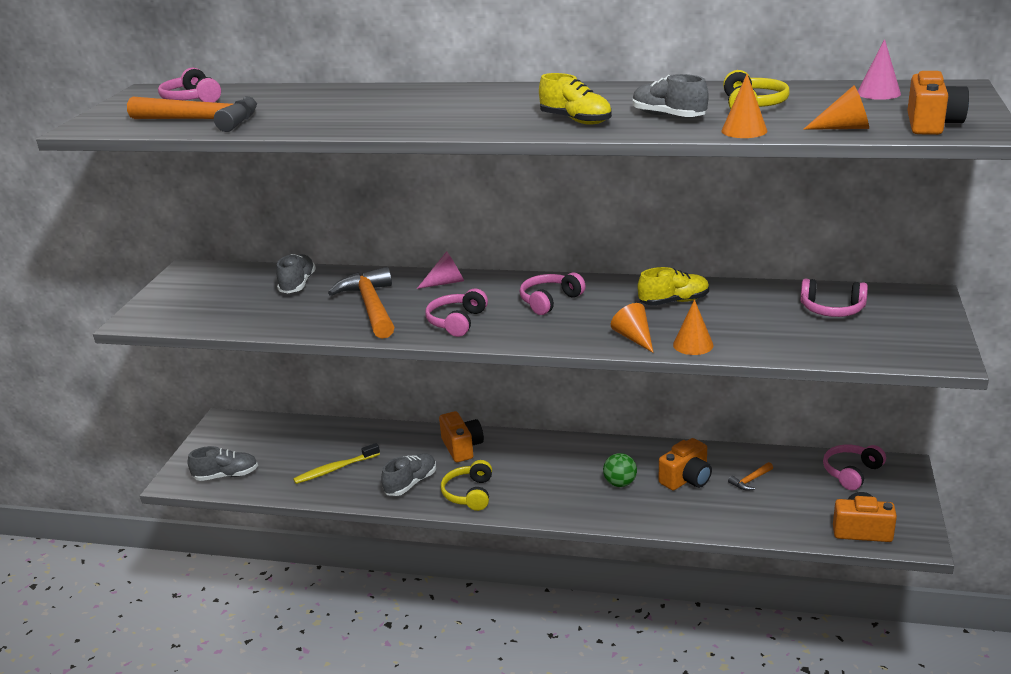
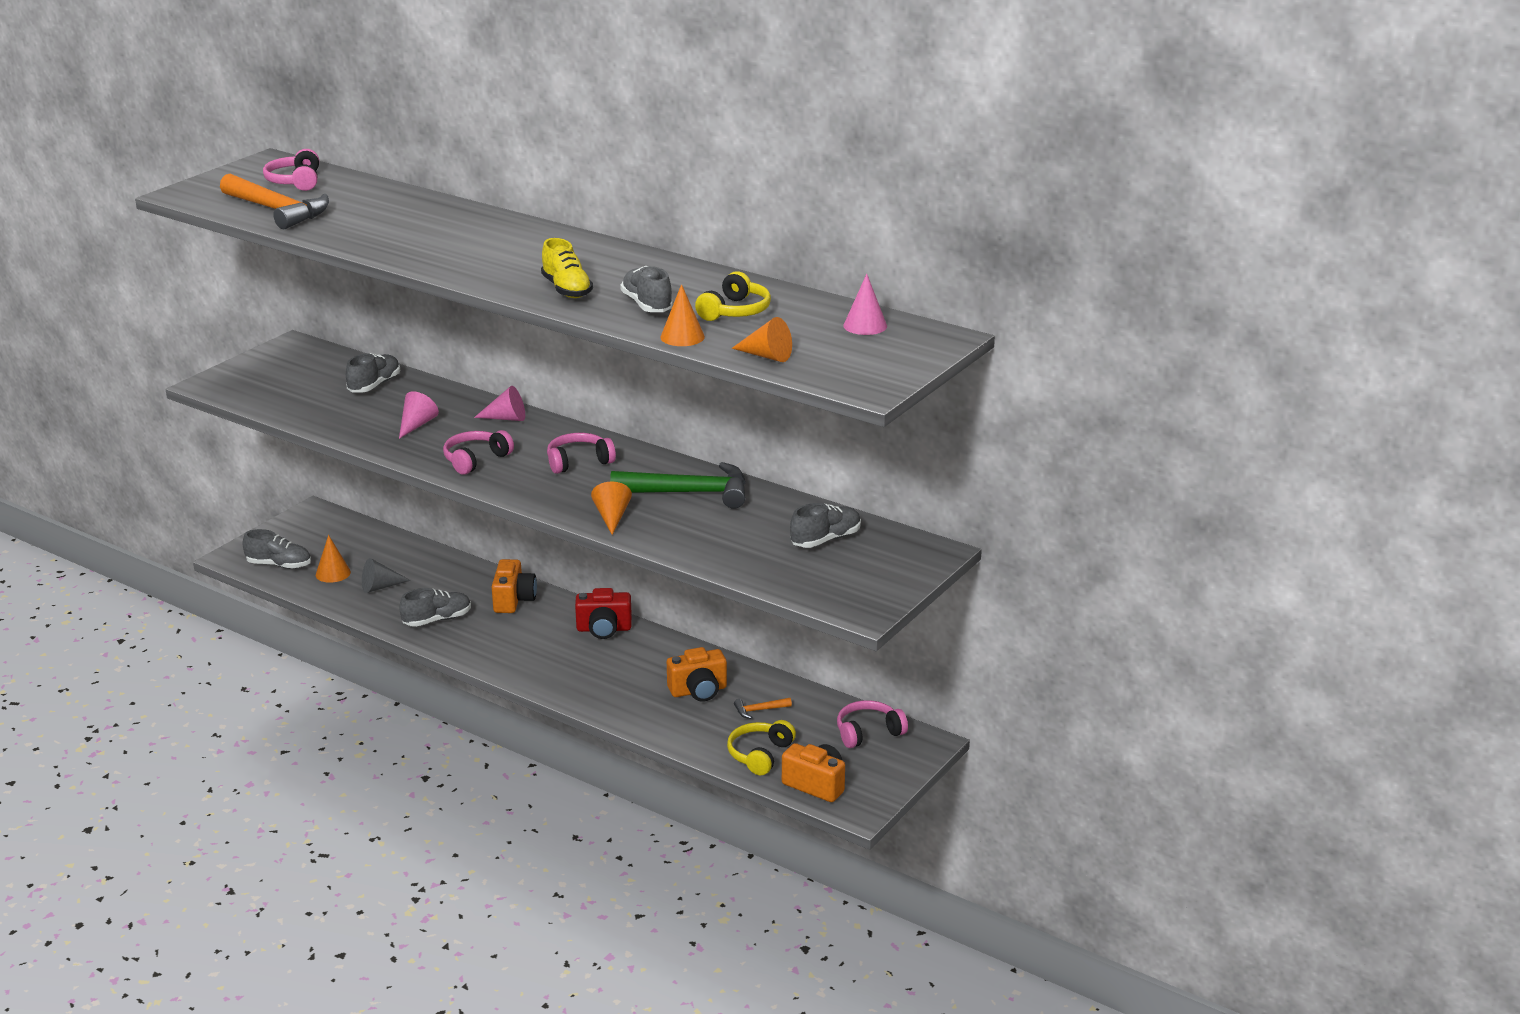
camera: 20 degrees right, 0 degrees up
yellow toothbrush [293,443,380,484] -> grey cone [362,558,411,593]
orange hammer [328,267,394,339] -> pink cone [399,391,439,439]
yellow headphones [441,460,492,511] -> yellow headphones moved to [727,720,796,775]
green ball [603,453,637,487] -> none
yellow shoe [638,267,709,306] -> green hammer [610,462,746,509]
orange cone [673,299,714,355] -> orange cone moved to [316,535,351,583]
pink headphones [800,279,868,317] -> grey shoe [790,503,861,548]
orange camera [907,71,969,135] -> none
none -> red camera [575,588,632,639]

